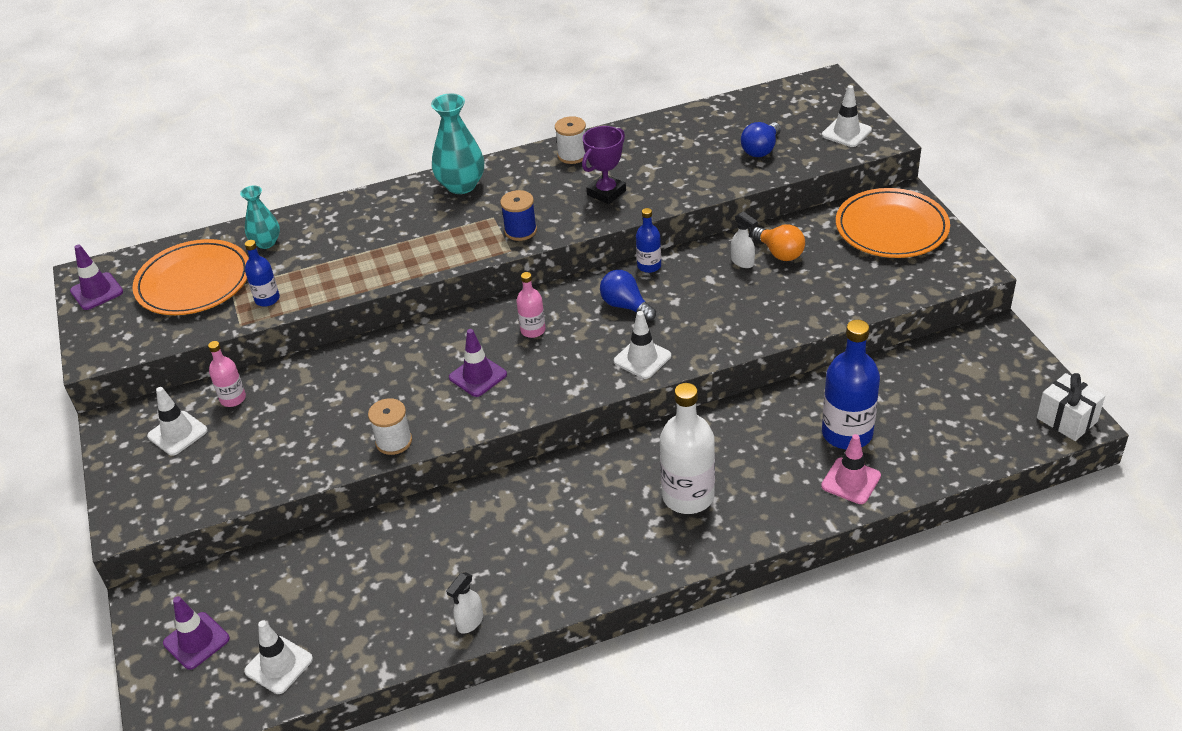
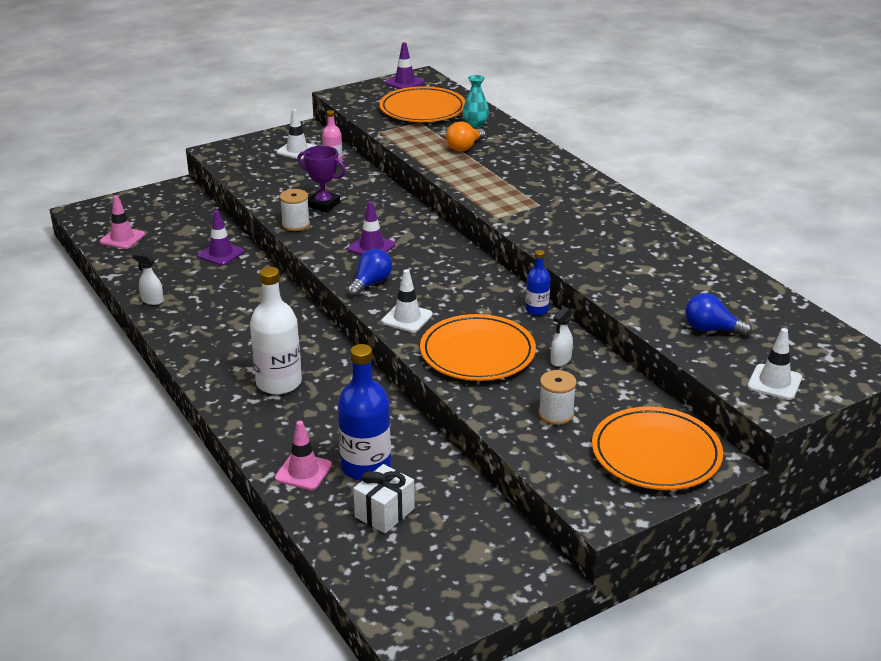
camera: 75 degrees right, 10 degrees down
purple traffic cone [163,596,230,670] -> purple traffic cone moved to [198,210,244,265]
white traffic cone [244,620,313,694] -> pink traffic cone [100,195,145,249]
blue bottle [245,240,280,307] -> none
turquoise vase [431,93,484,194] -> none
blue spool [500,190,537,241] -> none
pink bottle [516,272,546,338] -> none
white spool [555,116,586,164] -> white spool moved to [538,370,577,425]
purple trophy [582,126,626,204] -> purple trophy moved to [297,146,346,212]
blue light bulb [600,270,656,321] -> blue light bulb moved to [347,249,392,297]
orange light bulb [752,224,805,261] -> orange light bulb moved to [446,121,485,152]
white gift [1037,373,1105,441] -> white gift moved to [353,464,415,534]
none -> orange plate [420,314,536,381]

